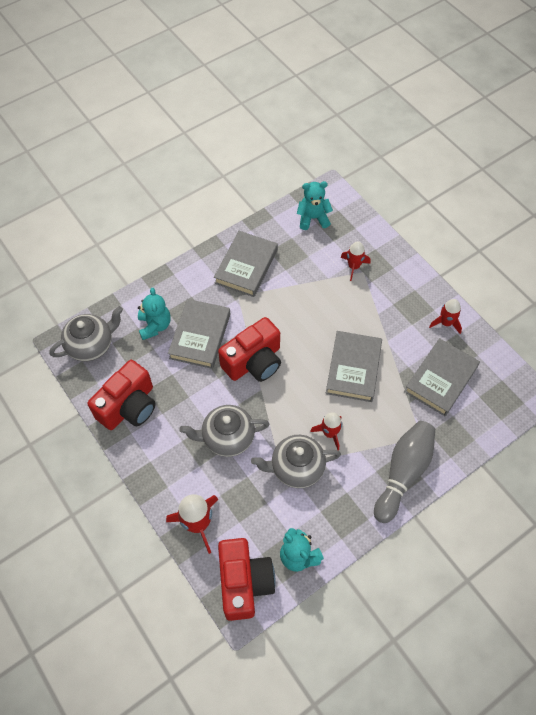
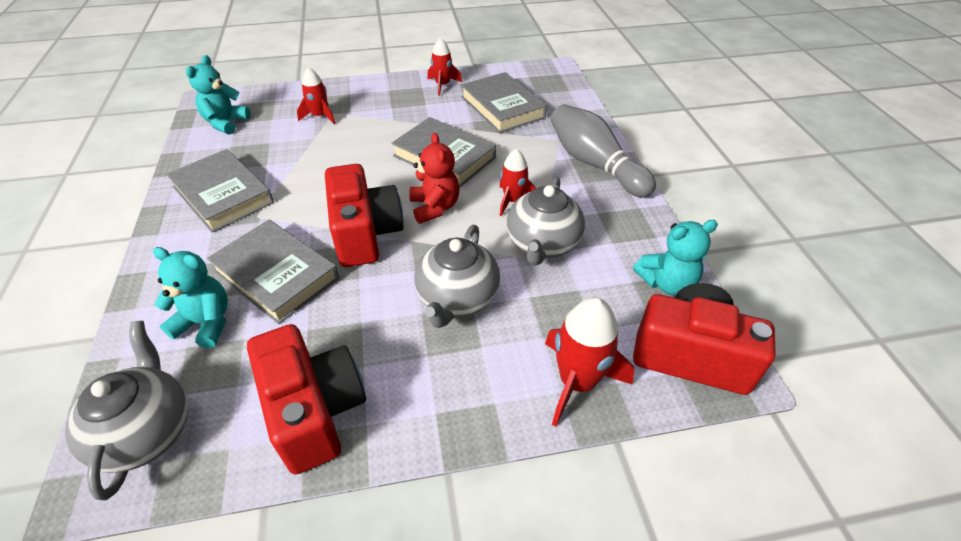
camera: 65 degrees left, 15 degrees down
none -> red teddy bear [409,133,460,224]

